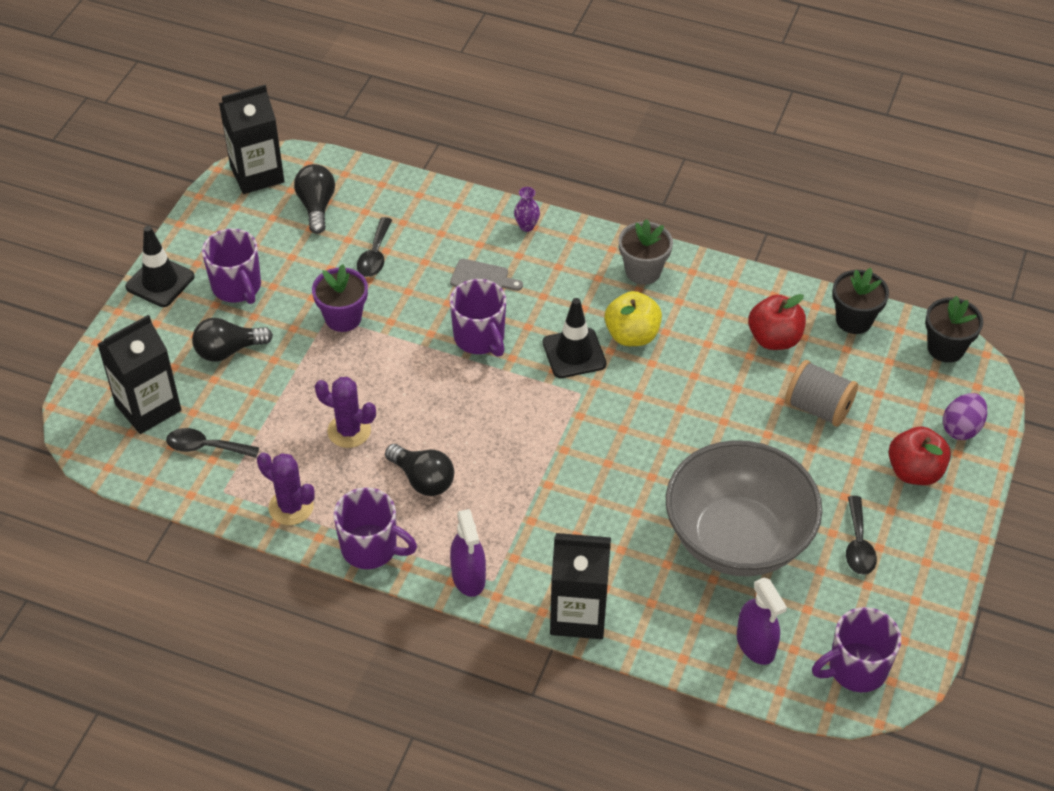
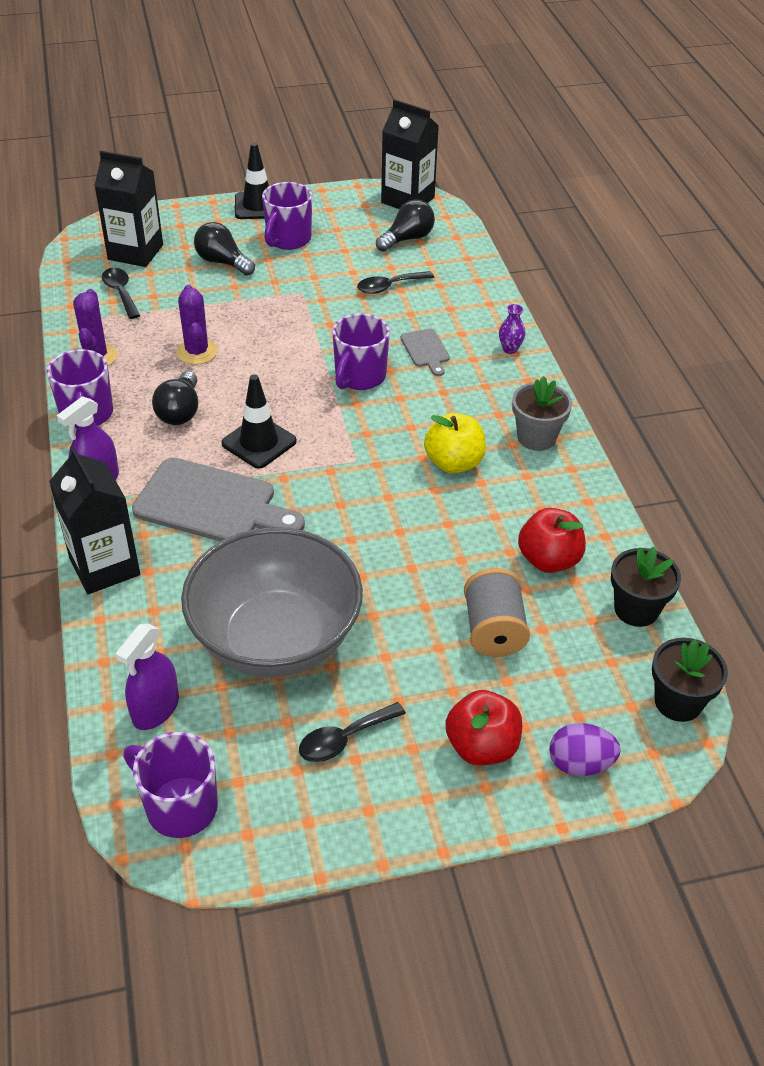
camera: 55 degrees right, 5 degrees down
purple flower pot [312,264,368,332] -> none
black traffic cone [543,298,606,378] -> black traffic cone moved to [221,374,297,469]
none -> grey cutting board [132,458,305,542]

